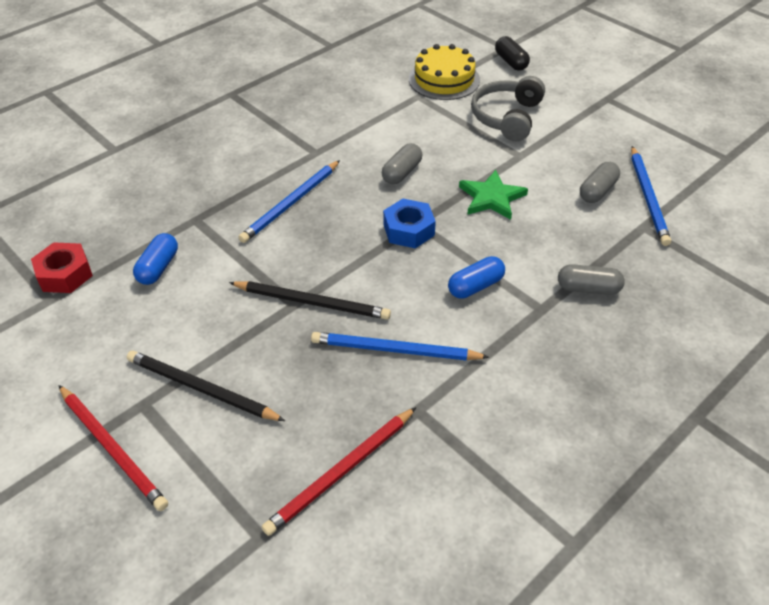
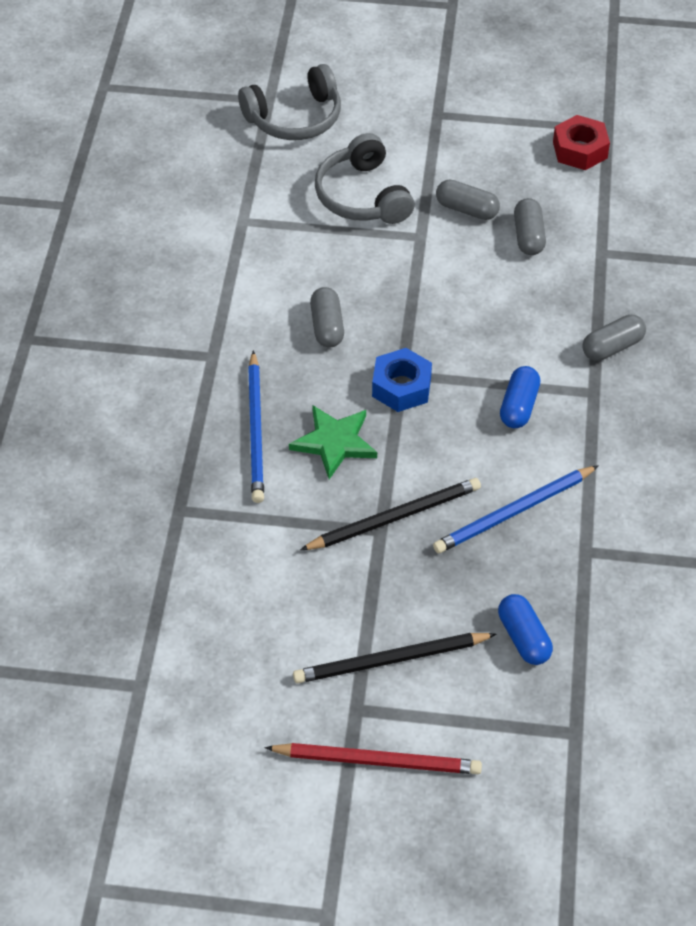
camera: 40 degrees left, 5 degrees up
red nut [31,242,93,293] -> red nut moved to [553,115,610,170]
blue capsule [133,233,178,285] -> blue capsule moved to [498,594,553,665]
red pencil [262,407,416,536] -> none
yellow cake [409,44,480,100] -> none
green star [459,170,528,220] -> green star moved to [289,405,377,479]
black capsule [495,36,530,70] -> grey headphones [238,64,341,140]
blue pencil [631,146,671,246] -> none
none -> grey capsule [436,179,500,220]

